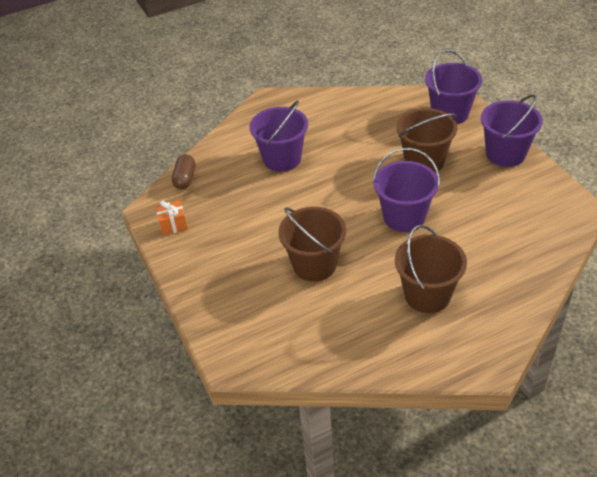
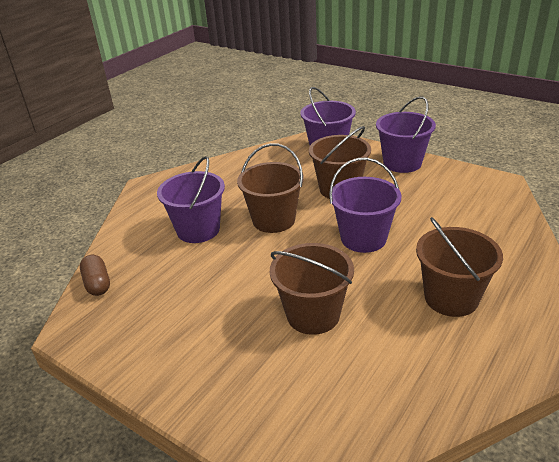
camera: 30 degrees left, 10 degrees down
orange gift [155,200,188,236] -> none
none -> brown bucket [237,143,304,233]

